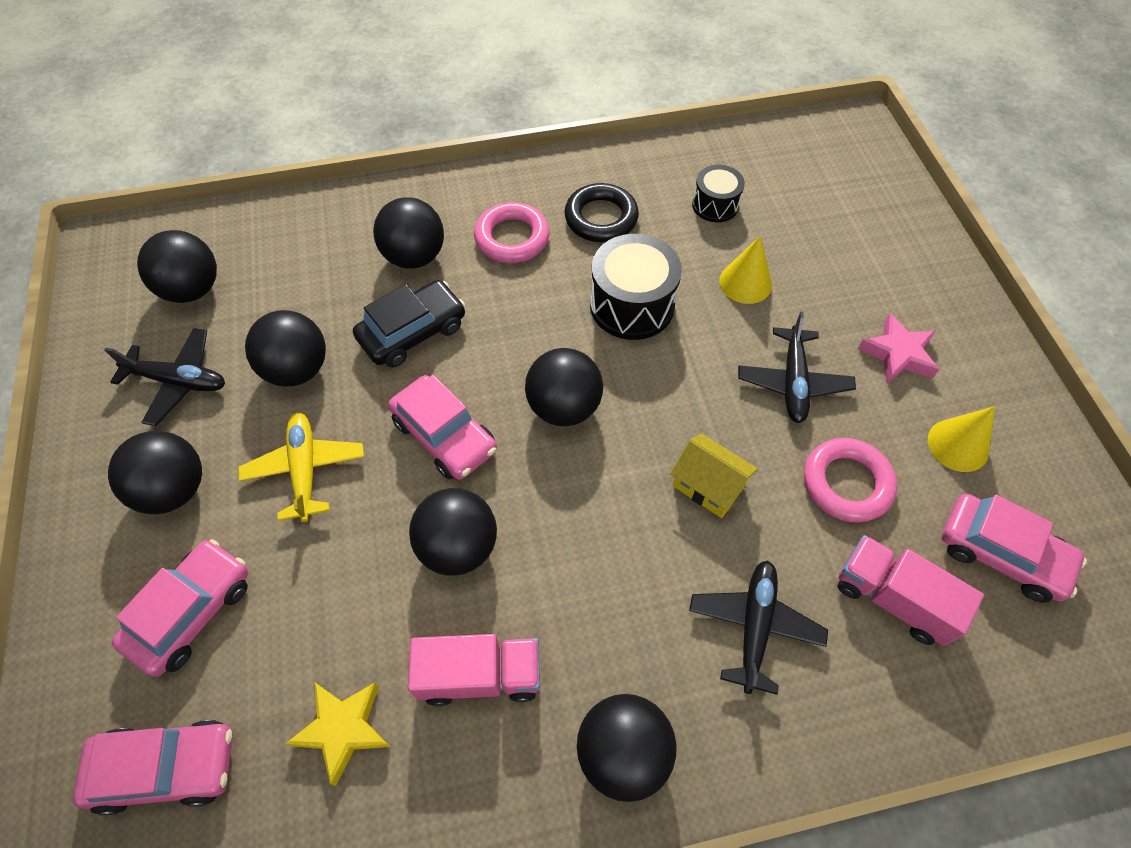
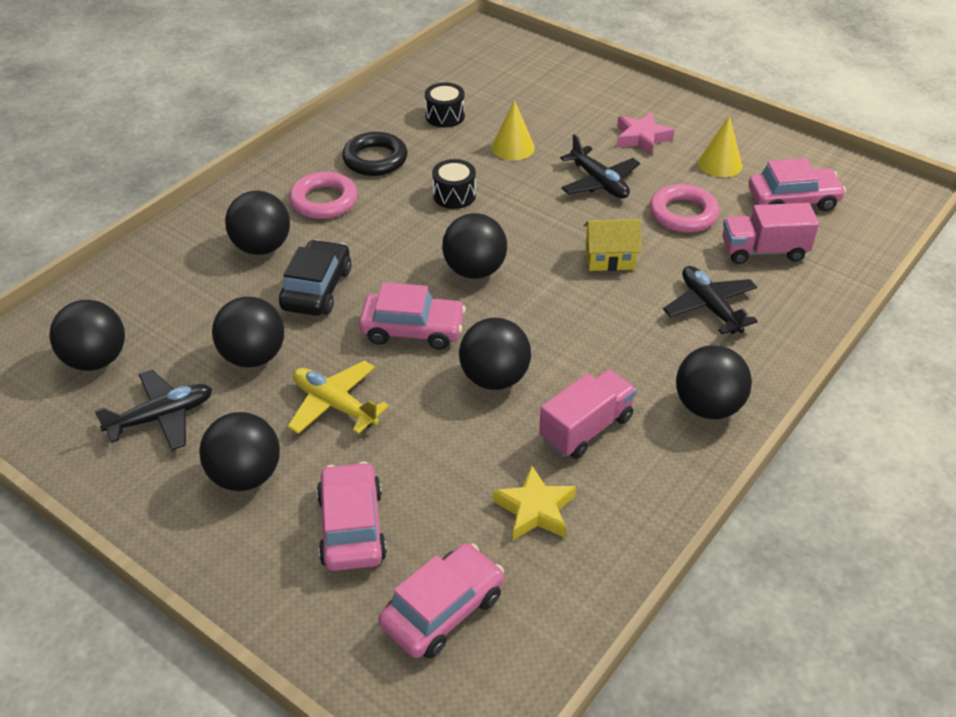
camera: 40 degrees left, 15 degrees down
black drum [590,234,682,340] -> black drum [432,159,476,209], size x0.59

